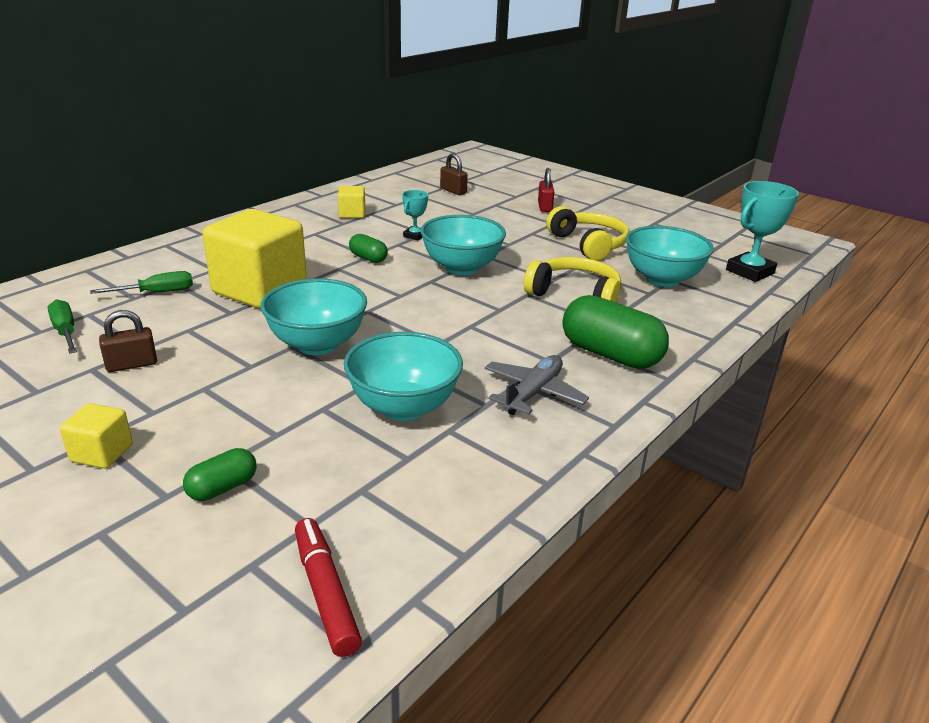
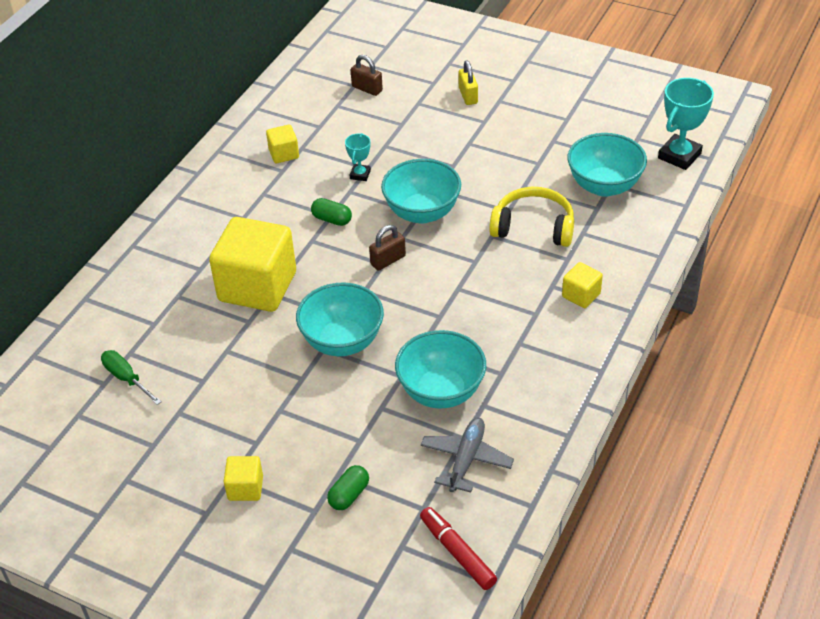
camera: 10 degrees left, 15 degrees up
green screwdriver [90,271,193,294] -> none
brown padlock [99,310,157,372] -> brown padlock moved to [369,225,406,271]
grey plane [484,355,589,415] -> grey plane moved to [420,418,514,493]
red padlock [538,168,554,212] -> yellow padlock [459,61,478,105]
yellow headphones [546,206,629,261] -> none
green capsule [562,295,669,369] -> yellow cube [562,262,603,308]

